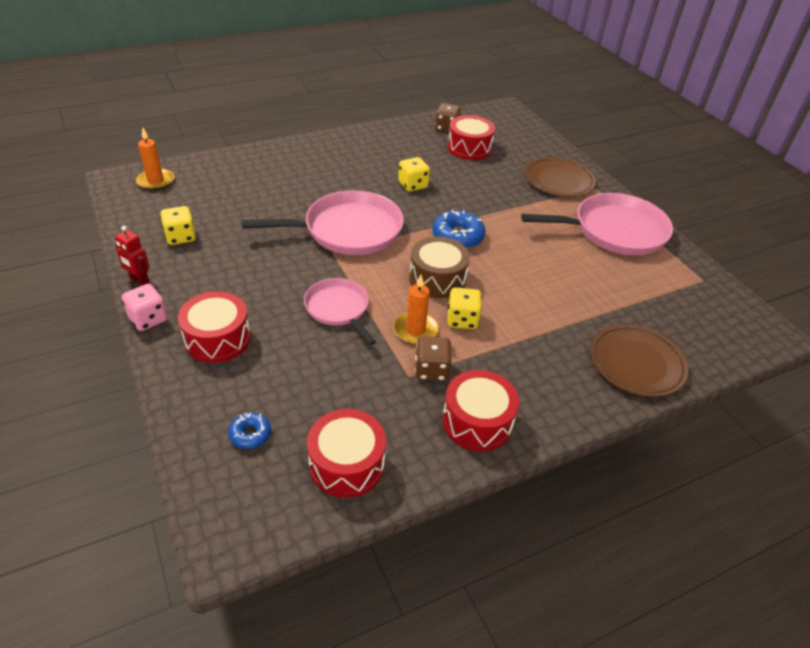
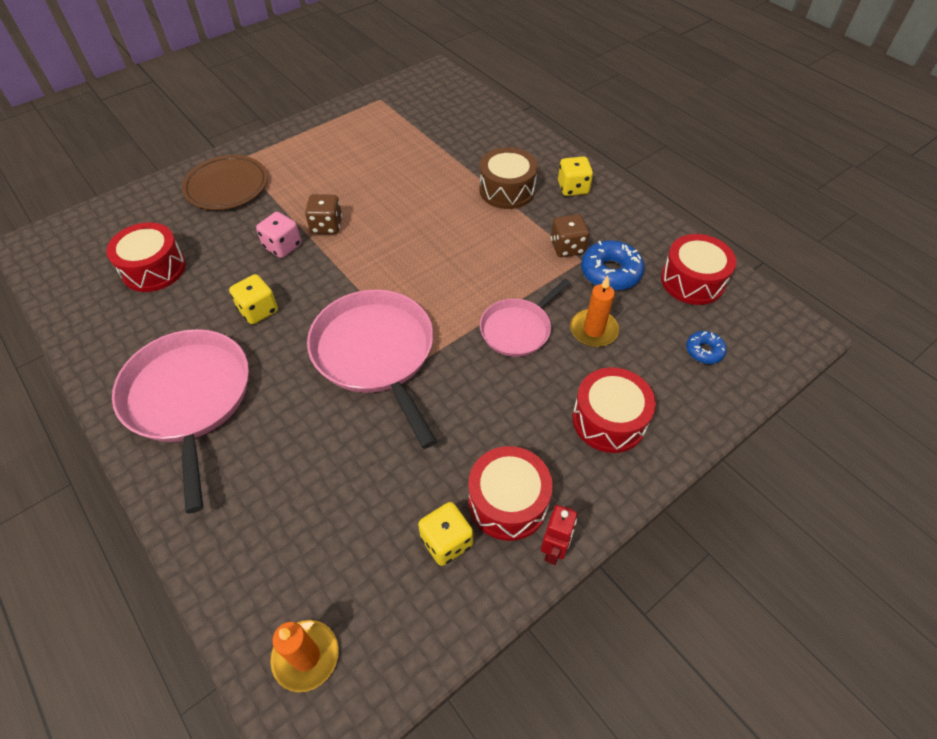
camera: 100 degrees left, 10 degrees up
pink dice [122,284,168,331] -> pink dice moved to [256,212,301,258]
orange candle [393,275,439,345] -> orange candle moved to [570,276,619,347]
brown drum [409,237,470,298] -> brown drum moved to [480,147,538,209]
blue donut [432,210,485,249] -> blue donut moved to [581,240,645,291]
brown dice [435,103,461,133] -> brown dice moved to [305,194,342,234]
red drum [442,370,519,451] -> red drum moved to [468,446,553,541]
yellow dice [447,287,482,329] -> yellow dice moved to [558,156,593,196]
pink pan [521,193,673,255] -> pink pan moved to [112,329,249,514]
brown plate [590,324,689,397] -> none

